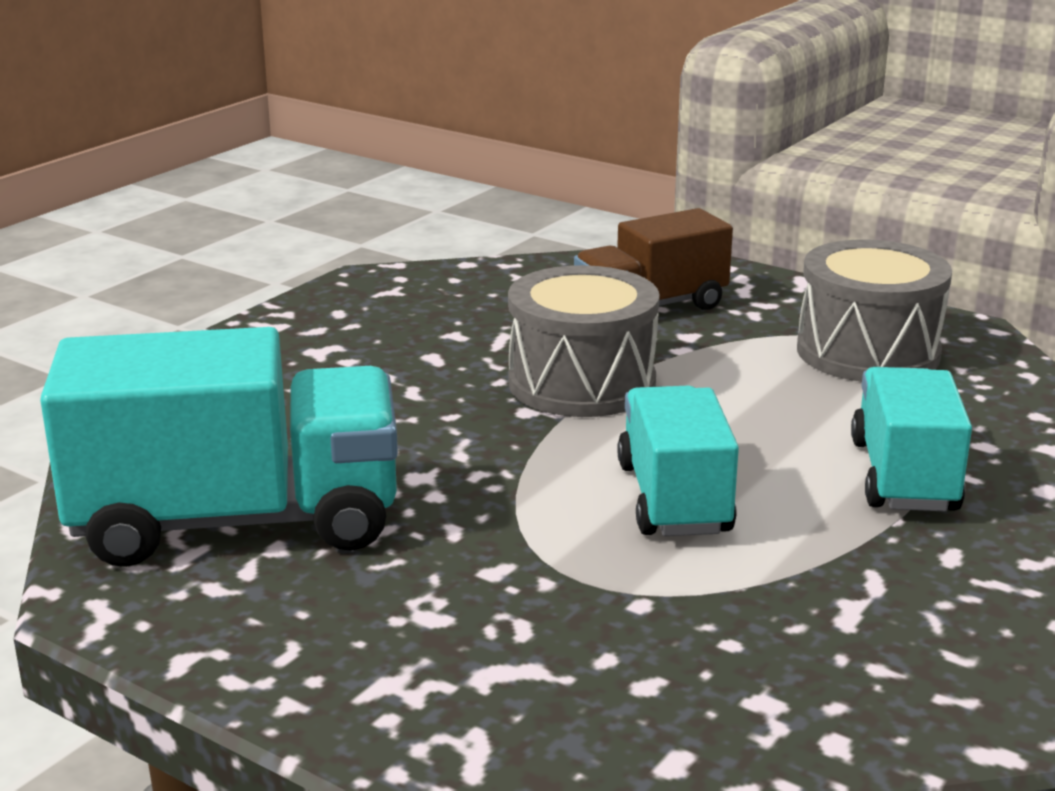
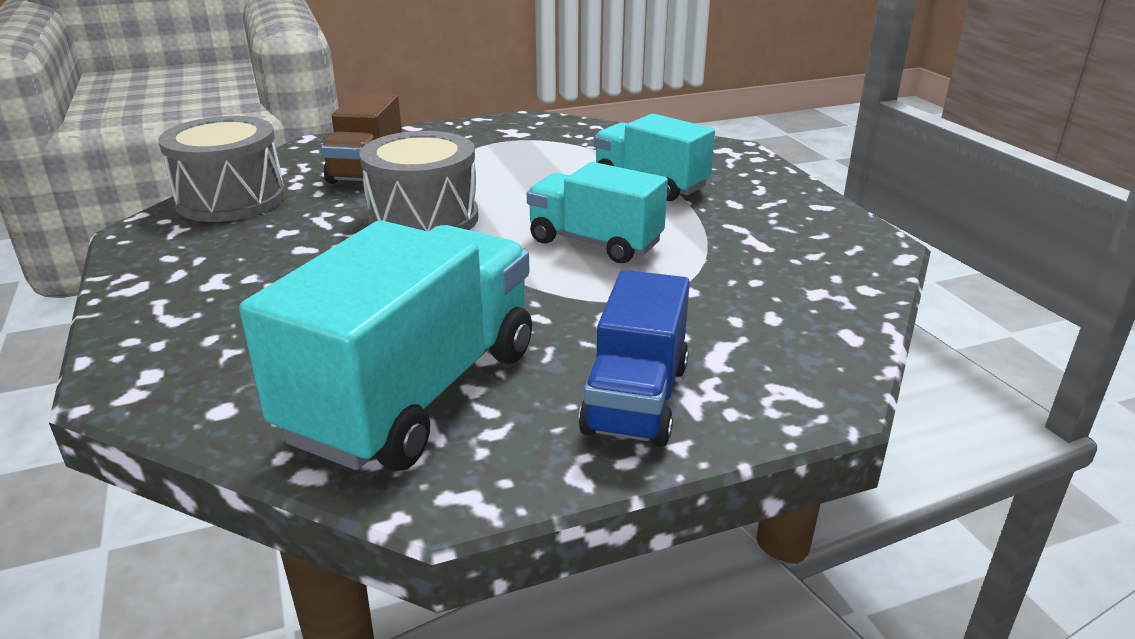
camera: 55 degrees left, 5 degrees up
grey drum [797,239,952,382] -> grey drum moved to [158,116,285,222]
none -> blue truck [579,270,690,447]

